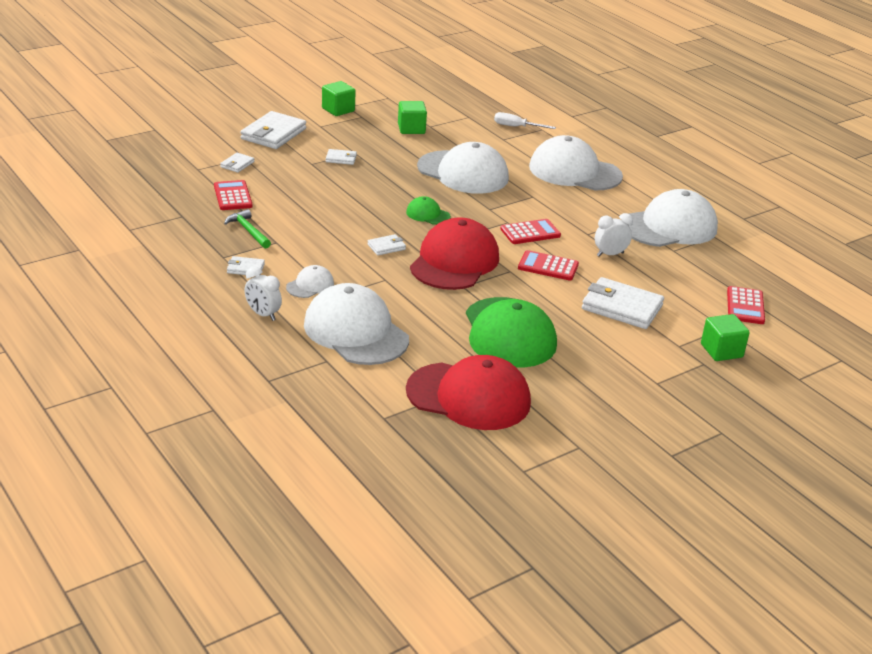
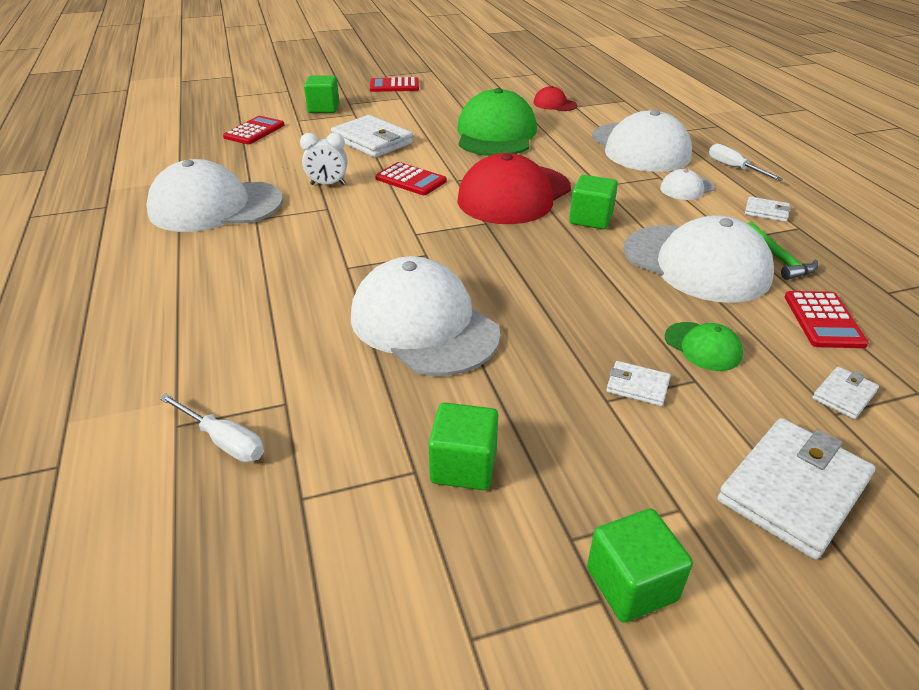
camera: 160 degrees left, 5 degrees up
white clock [245,266,282,321] -> white screwdriver [709,144,783,181]
white wallet [367,234,406,255] -> green cube [569,175,618,229]
green cap [406,196,451,225] -> green cap moved to [665,322,743,371]
red cap [406,355,531,430] -> red cap [533,86,577,111], size x0.45
red calculator [501,219,561,244] -> red calculator moved to [370,77,419,92]
white cap [529,135,623,191] -> white cap moved to [624,215,774,303]

